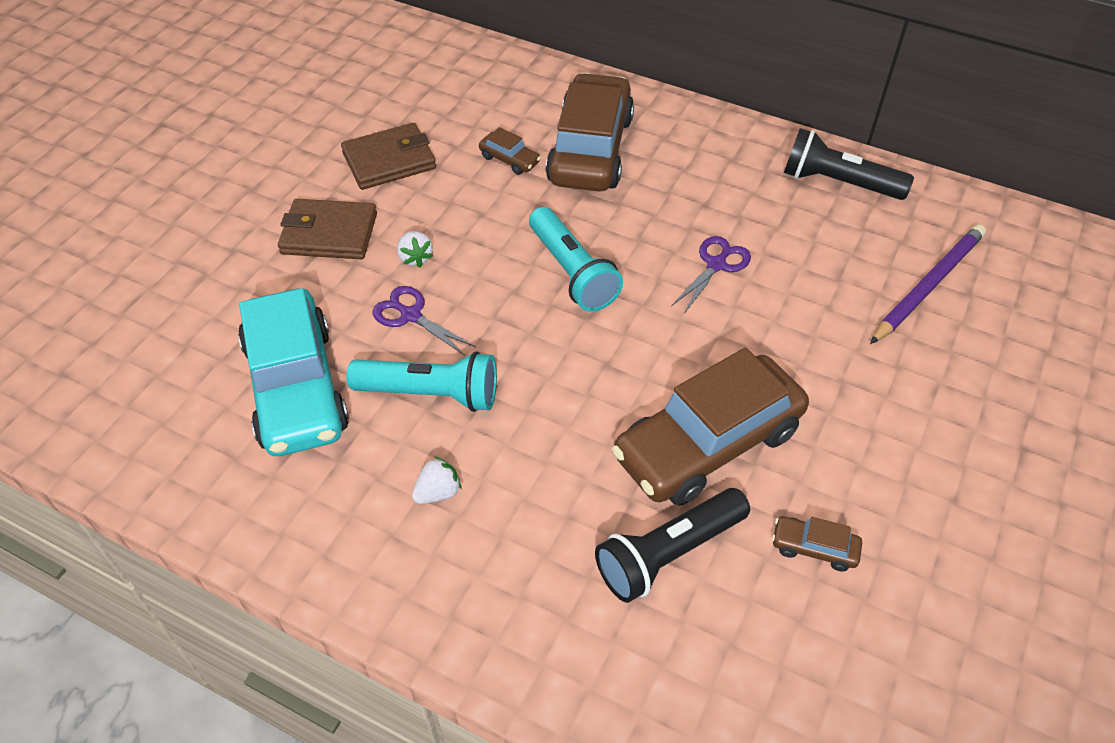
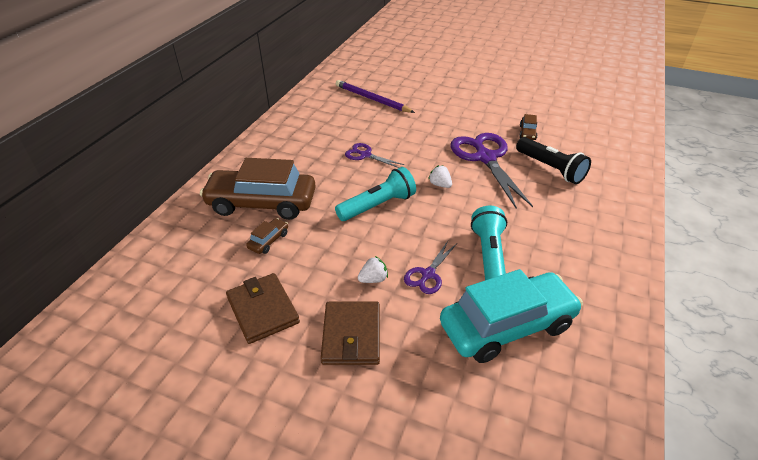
camera: 95 degrees left, 10 degrees down
white strawberry [412,456,462,504] -> white strawberry moved to [428,165,452,188]
brown car [612,348,809,506] -> purple scissors [450,133,533,209]
black flashlight [784,128,914,200] -> none

